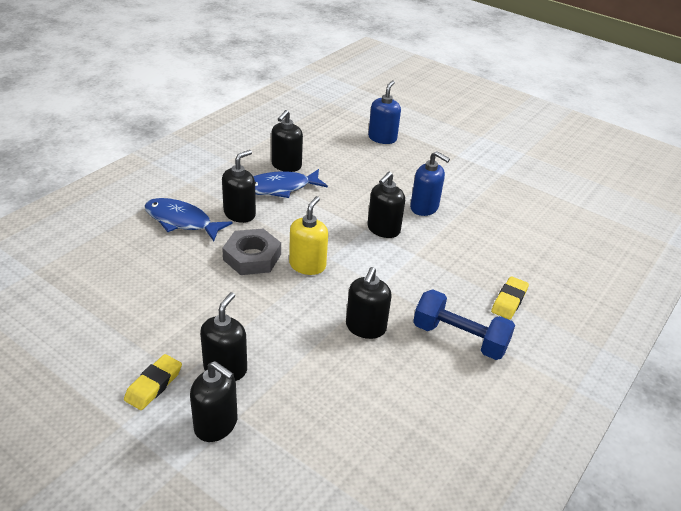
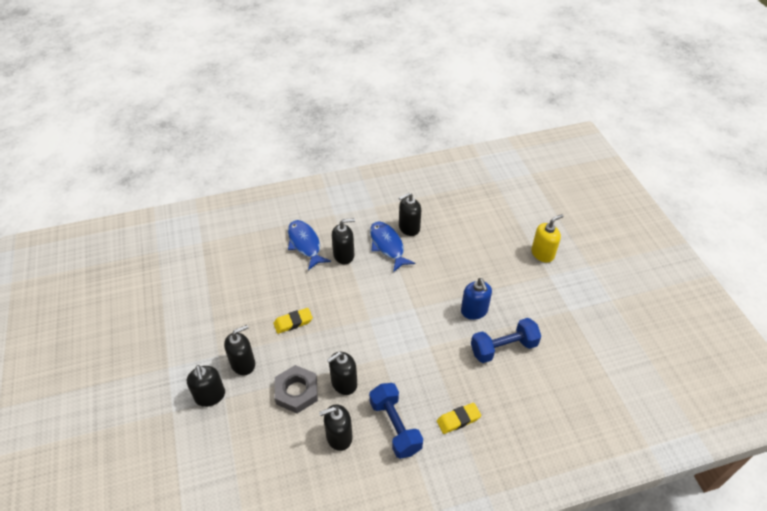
camera: 40 degrees right, 10 degrees up
yellow eraser [124,354,182,410] -> yellow eraser moved to [273,308,313,334]
grey nut [222,229,281,275] -> grey nut moved to [275,365,318,413]
blue fish [253,169,328,198] -> blue fish turned 45 degrees clockwise [370,221,415,272]
yellow soap dispenser [289,196,328,275] -> yellow soap dispenser moved to [531,214,564,263]
black soap dispenser [367,172,405,238] -> black soap dispenser moved to [319,404,352,451]
blue soap dispenser [368,81,401,144] -> none
none -> blue dumbbell [471,318,541,363]

